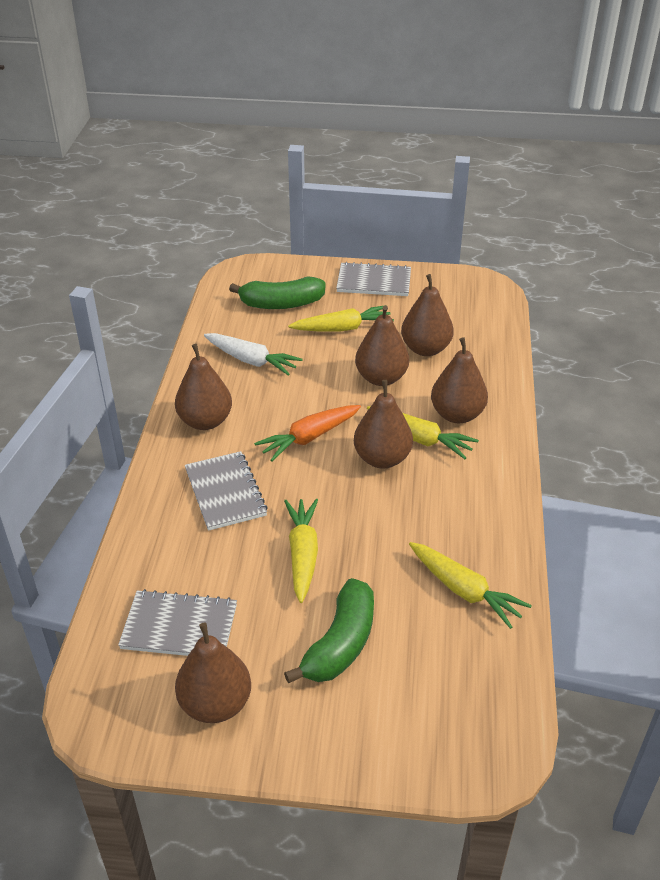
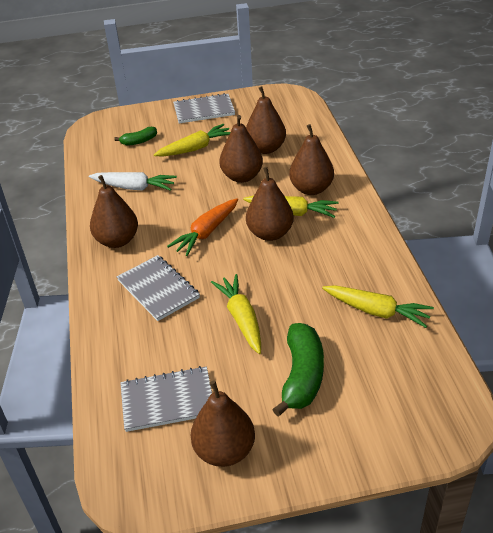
camera: 15 degrees left, 0 degrees up
green banana [229,276,326,309] -> green banana [114,127,157,146], size x0.56

